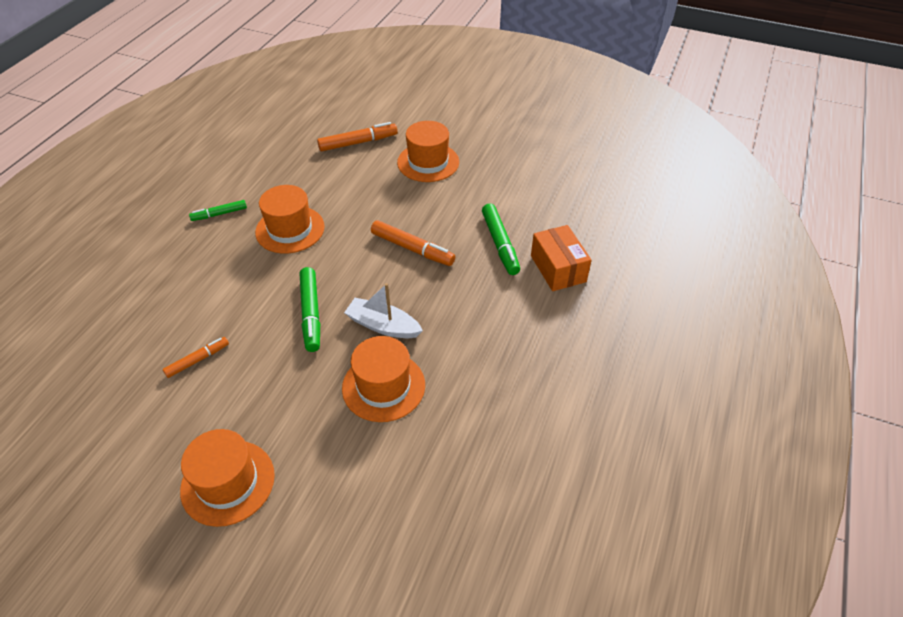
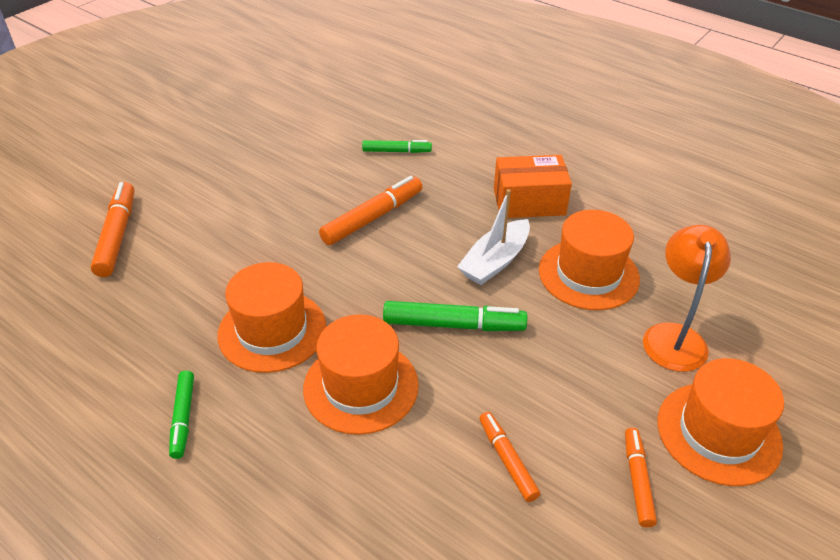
camera: 75 degrees left, 5 degrees down
orange hat [397,121,459,182] -> orange hat moved to [303,314,419,435]
green marker [482,203,520,275] -> green marker [362,140,432,153], size x0.62
orange box [531,225,592,291] -> orange box moved to [494,155,572,218]
none -> orange marker [625,428,657,528]
none -> orange lamp [643,225,731,372]

